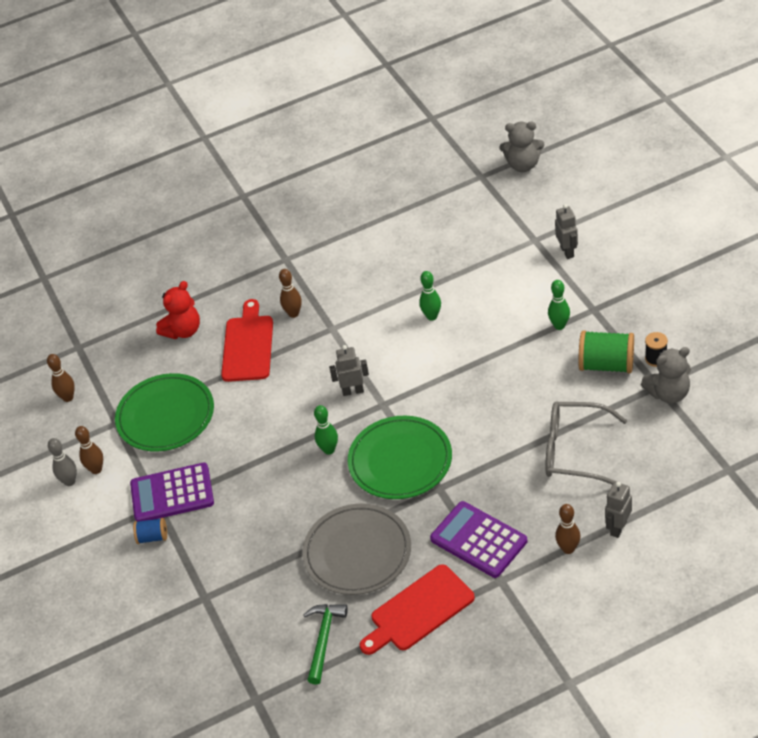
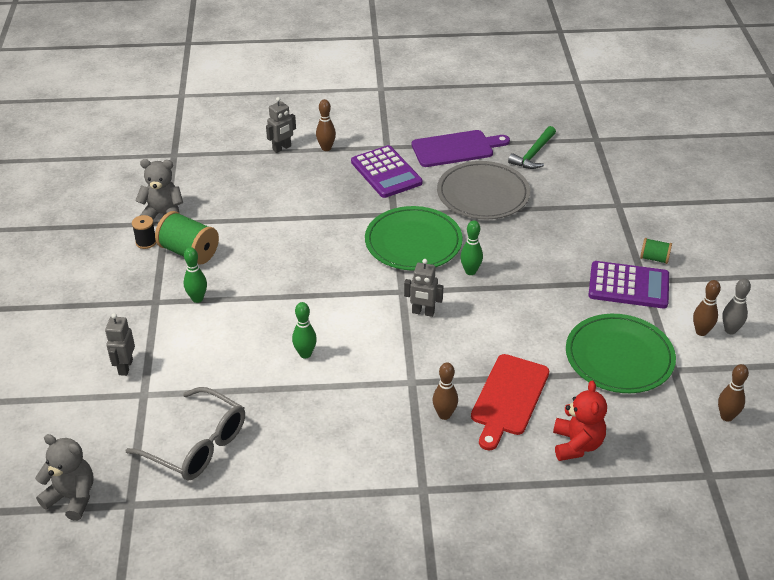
camera: 165 degrees left, 5 degrees down
blue spool [133,518,167,544] -> green spool [640,238,672,264]
red teddy bear [156,281,200,339] -> red teddy bear turned 120 degrees clockwise [553,380,607,461]
red cutting board [360,564,475,655] -> purple cutting board [412,130,510,167]
grey glasses [545,402,627,485] -> grey glasses moved to [125,387,245,481]

